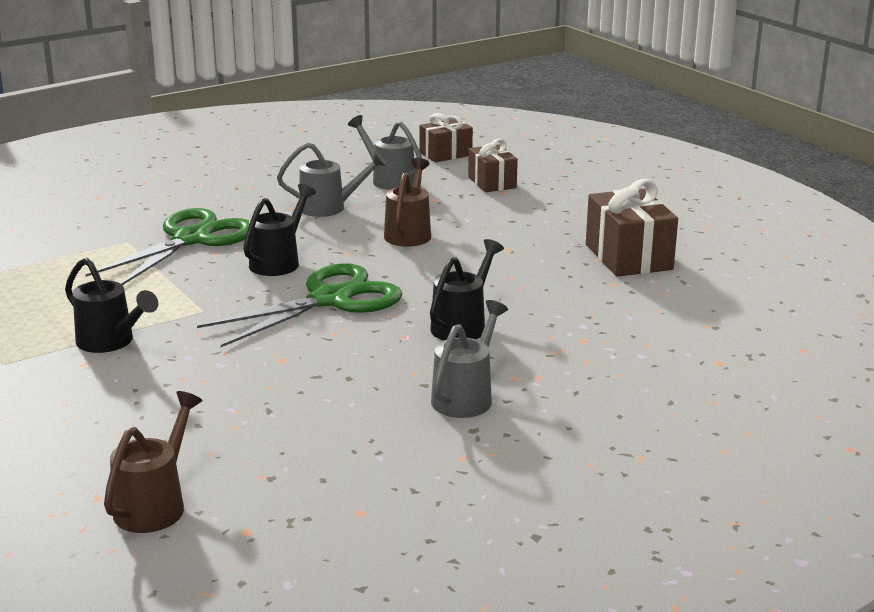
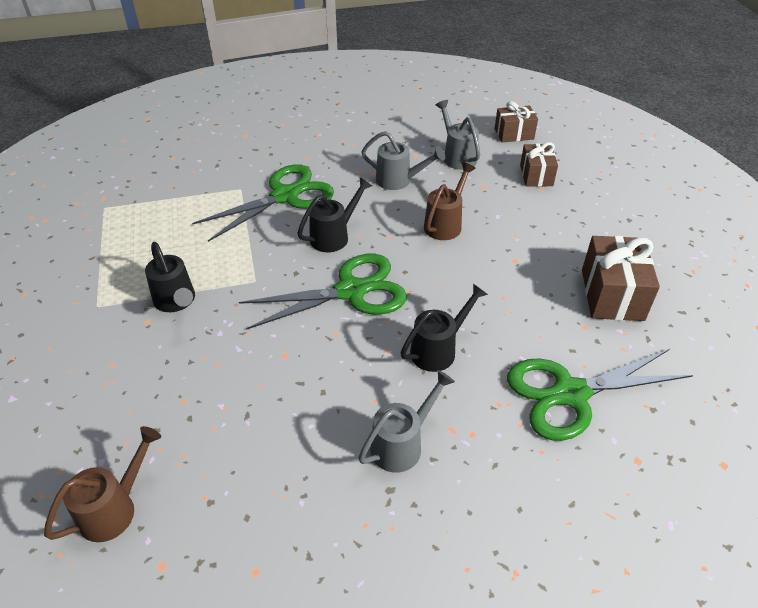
camera: 20 degrees right, 20 degrees up
none -> green scissors [507,349,693,441]

